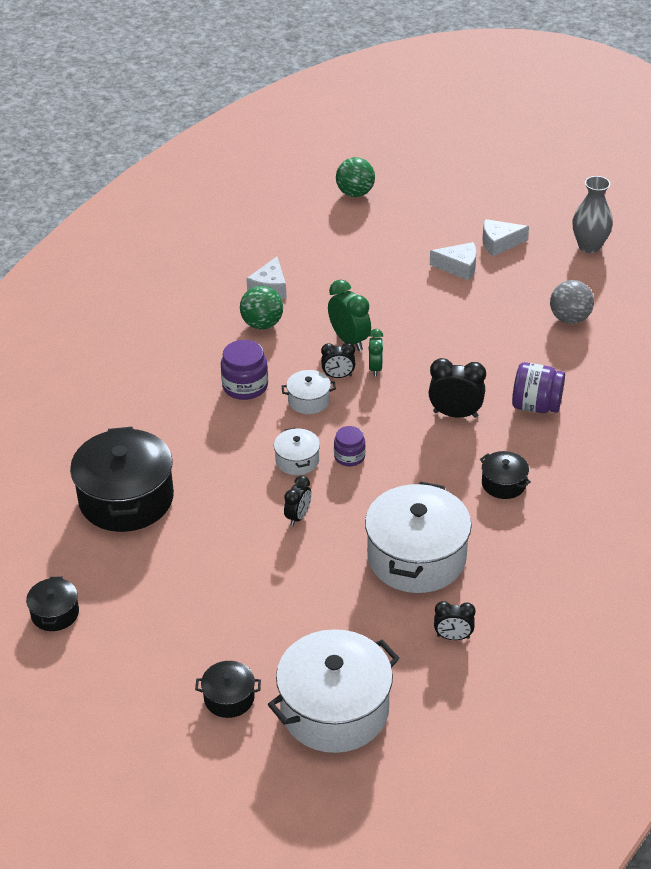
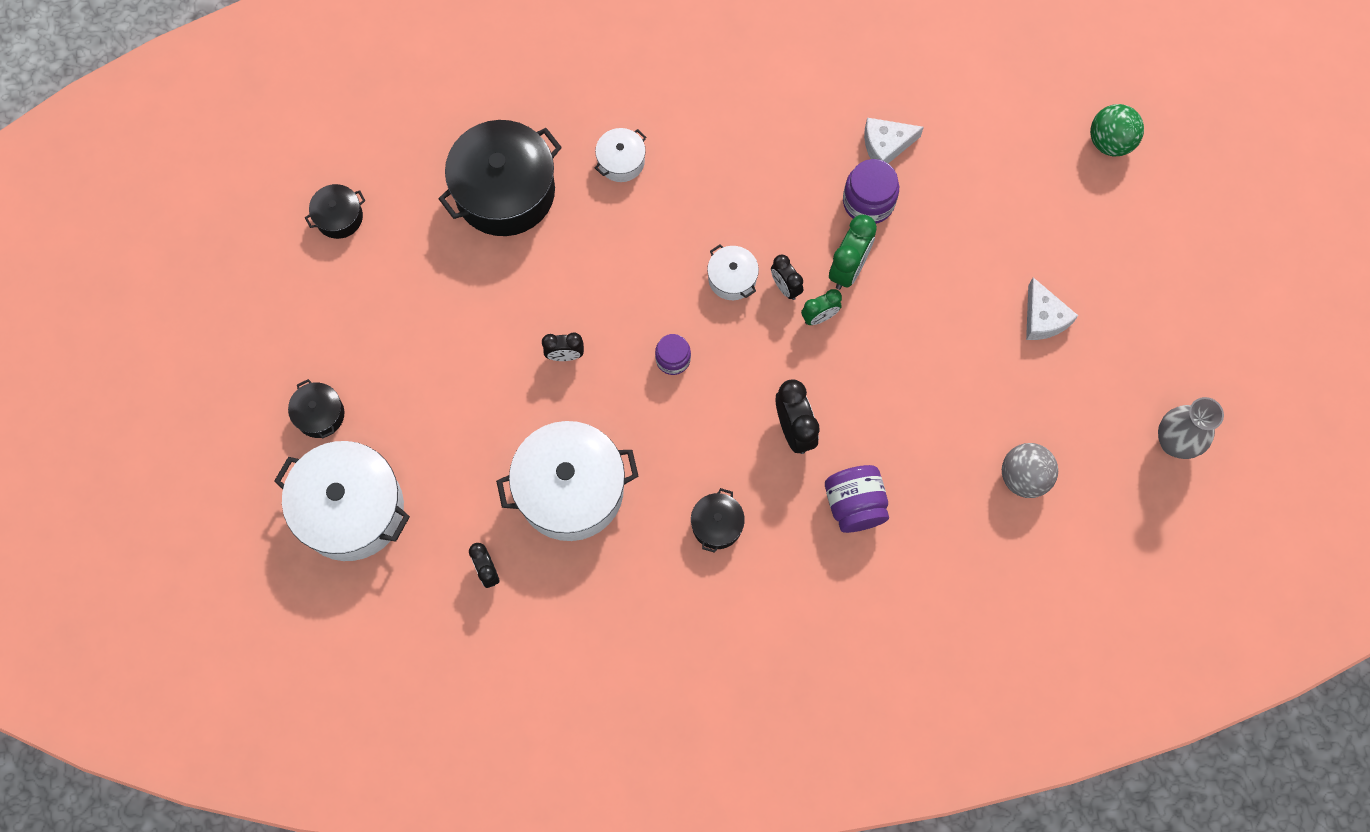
camera: 60 degrees right, 30 degrees up
purple jar [221,340,268,400] -> purple jar moved to [843,159,899,224]
green ball [240,286,283,330] -> none
white pot [274,428,320,475] -> white pot moved to [595,128,646,182]
white cheese [483,219,529,256] -> none

